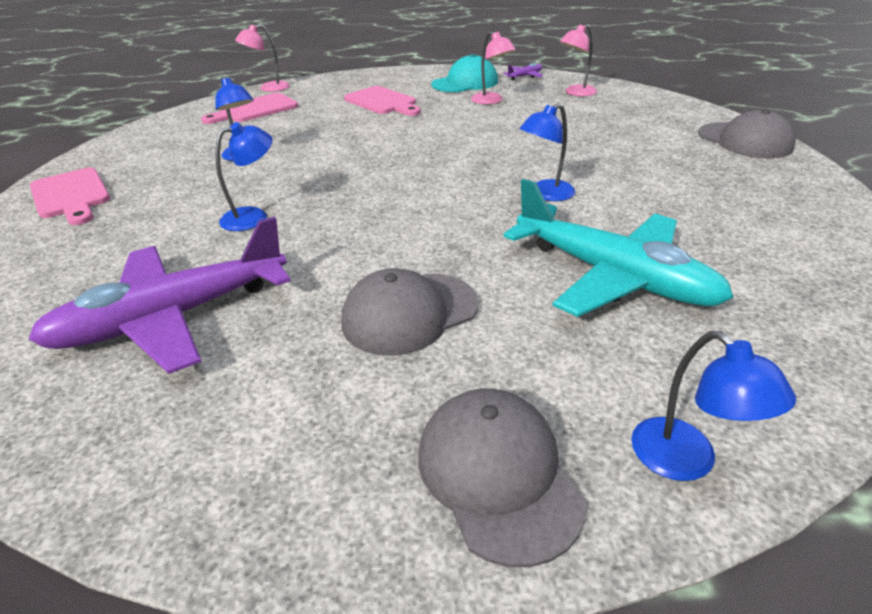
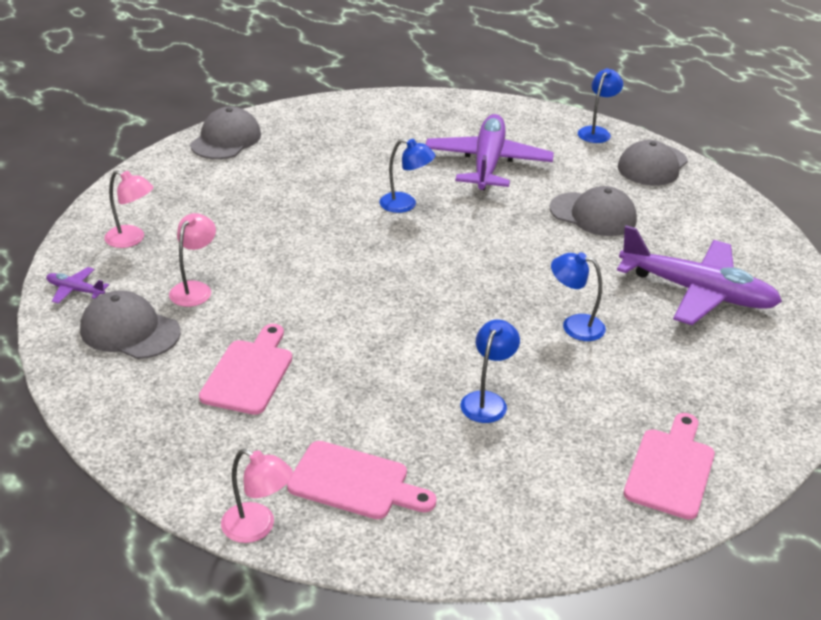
camera: 125 degrees left, 0 degrees up
turquoise cap [431,54,498,92] -> grey cap [80,290,181,359]
turquoise plane [503,179,734,317] -> purple plane [425,114,554,190]

